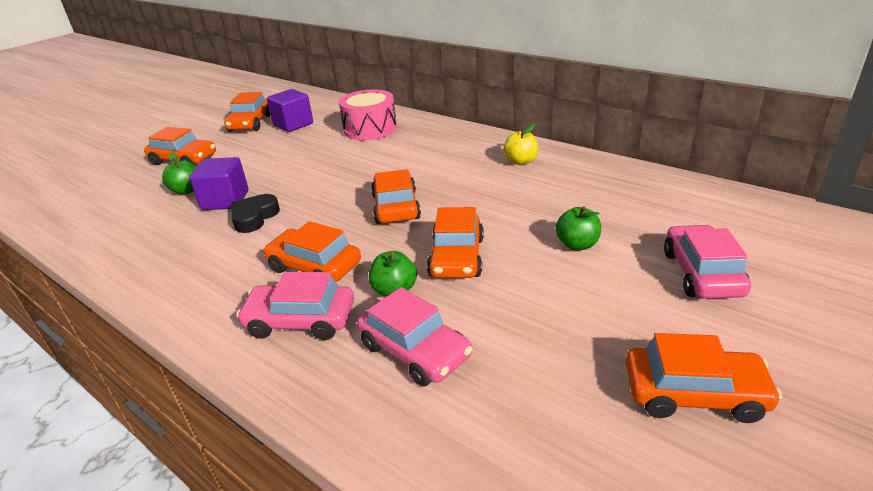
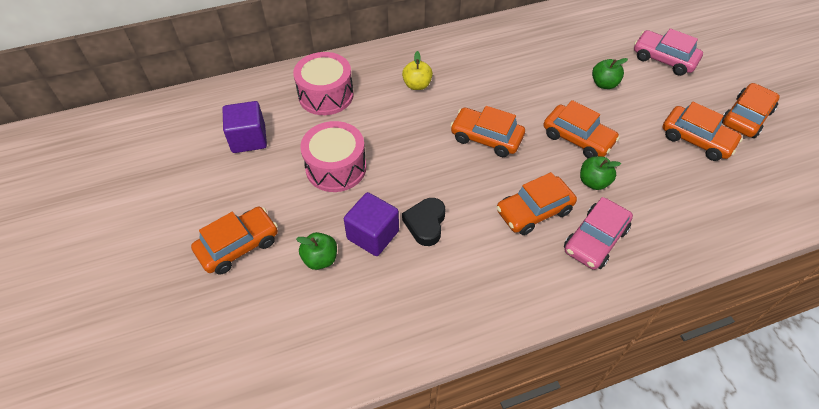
camera: 60 degrees left, 20 degrees up
orange car [224,92,271,132] -> orange car moved to [662,102,743,161]
black heart [231,194,280,233] -> black heart turned 45 degrees clockwise [402,198,445,246]
pink car [357,287,472,386] -> none
yellow apple [503,123,538,165] -> yellow apple moved to [402,51,433,90]
none -> pink drum [300,121,367,192]

